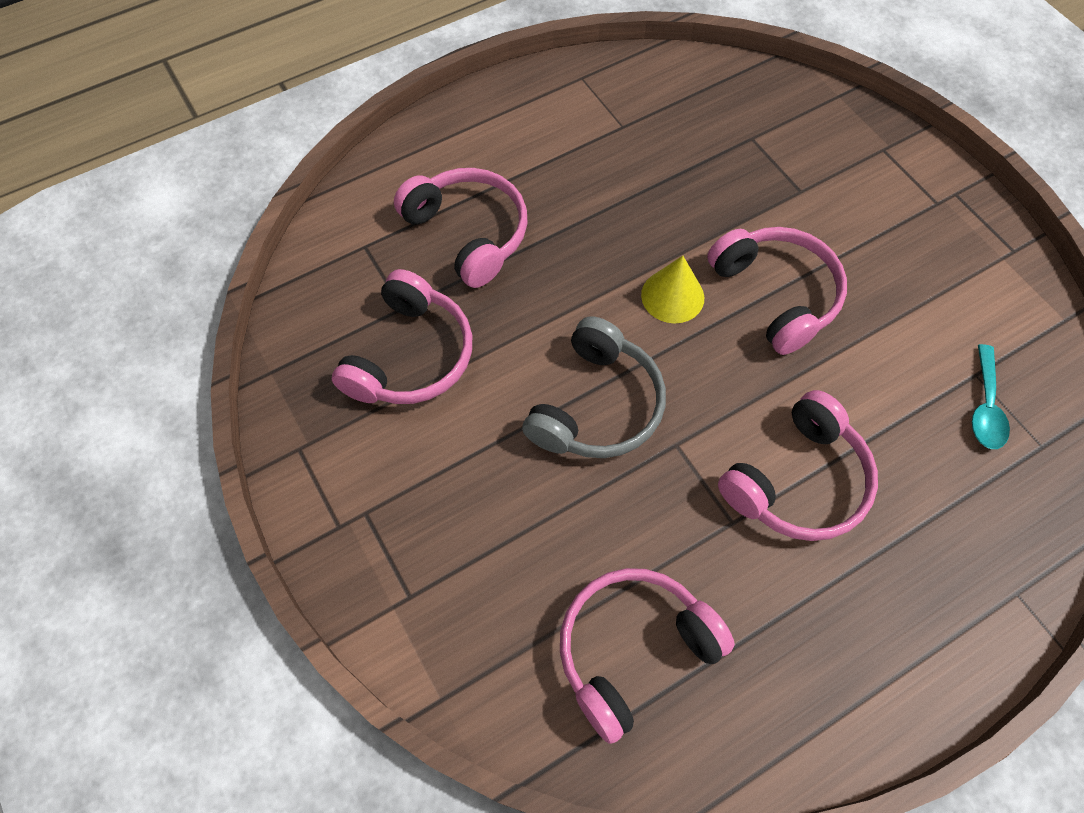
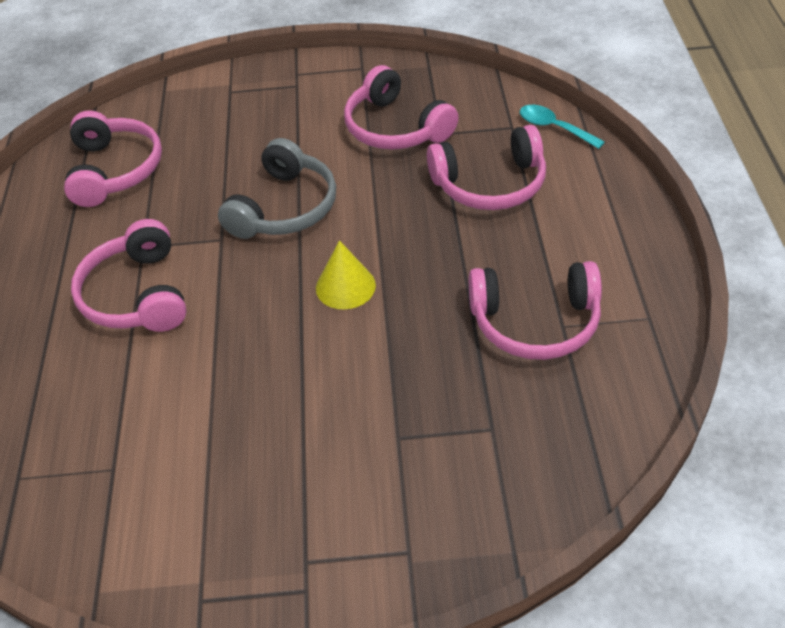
camera: 120 degrees right, 15 degrees down
grey headphones [522,316,666,458] -> grey headphones turned 120 degrees counterclockwise [218,138,336,239]
pink headphones [707,227,847,355] -> pink headphones moved to [469,261,602,360]
turquoise spoon [972,344,1010,449] -> turquoise spoon moved to [520,105,605,149]

